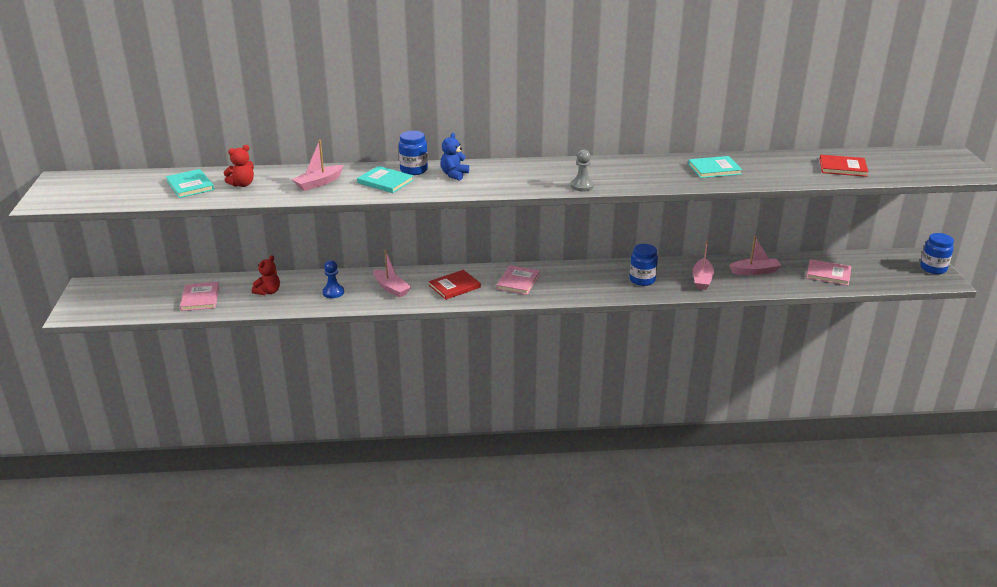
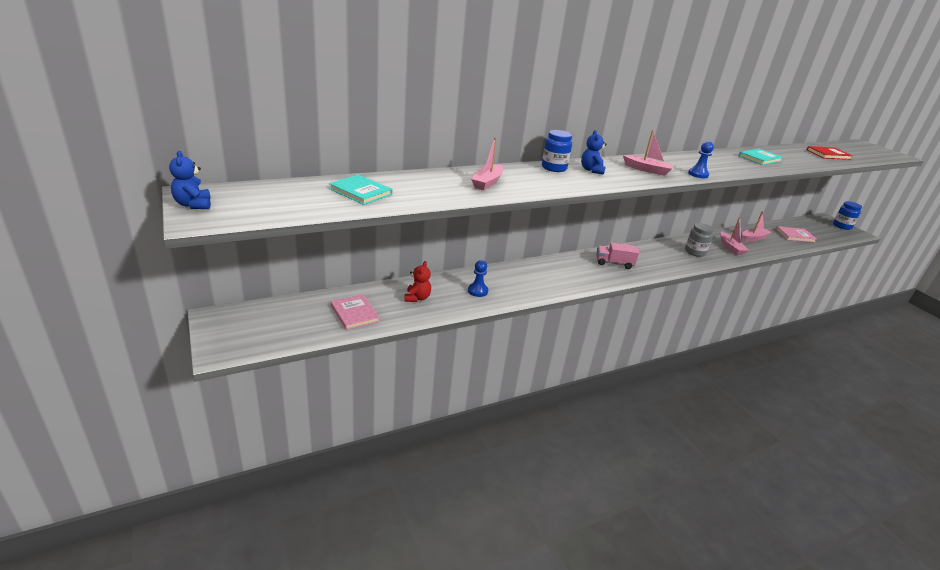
camera: 25 degrees left, 0 degrees up
red teddy bear [224,145,254,187] -> none
turquoise book [357,166,414,193] -> none
pink boat [373,250,411,297] -> pink boat moved to [623,130,674,176]
red book [429,270,481,300] -> none
pink book [496,265,540,295] -> pink truck [596,242,639,269]
grey pawn [571,150,594,192] -> blue pawn [688,141,714,178]
blue jar [629,244,658,286] -> grey jar [685,223,714,257]
none -> blue teddy bear [169,151,211,209]

